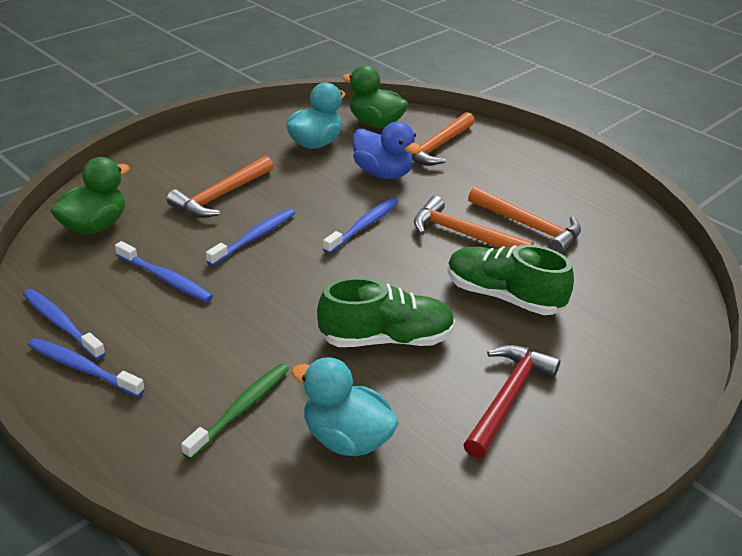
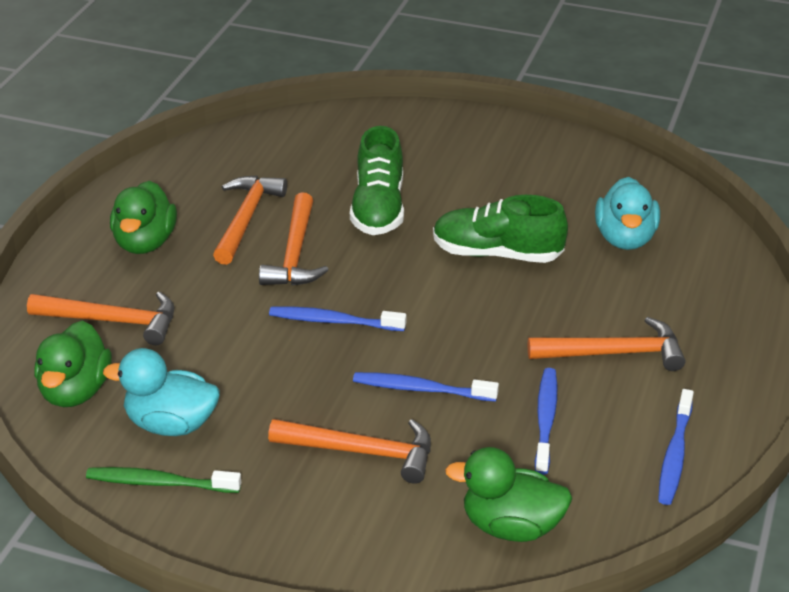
camera: 115 degrees left, 0 degrees up
blue toothbrush [28,338,145,397] -> none
green toothbrush [181,363,289,460] -> green toothbrush moved to [86,467,241,493]
green shoe [317,277,455,347] -> green shoe turned 45 degrees counterclockwise [433,195,568,263]
blue duck [352,122,422,179] -> none
red hammer [463,345,561,458] -> none
none -> green duck [110,181,177,254]
none -> orange hammer [528,317,685,371]

